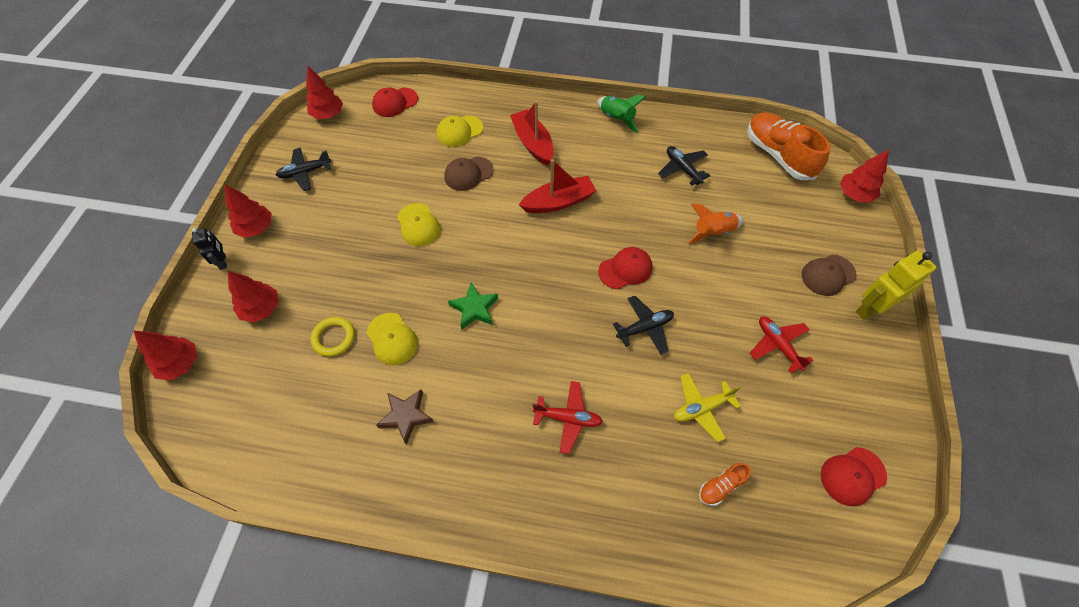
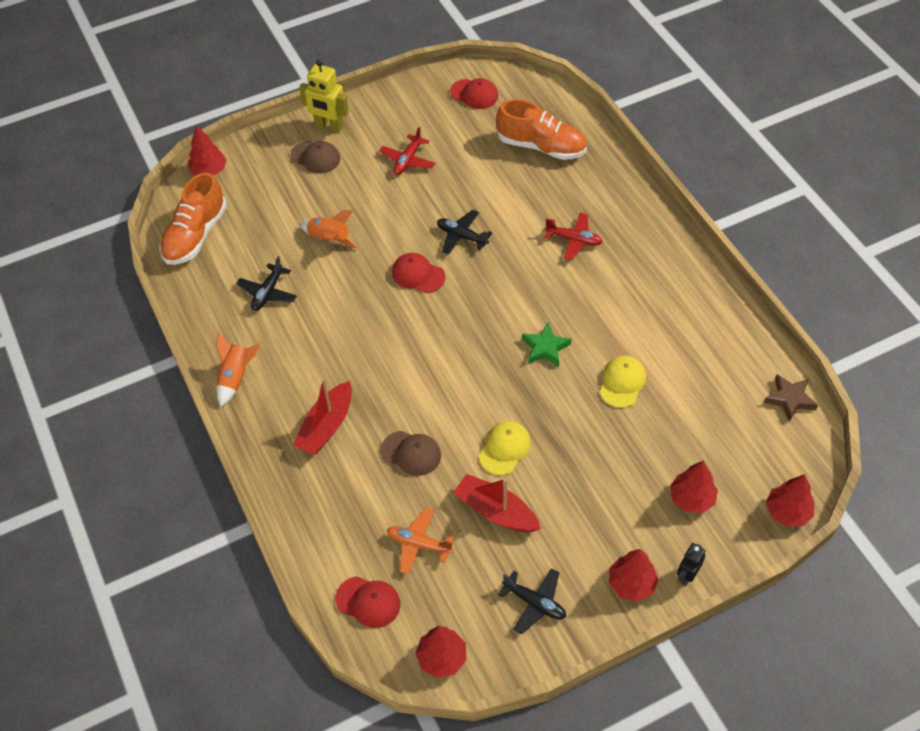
camera: 125 degrees left, 5 degrees down
yellow ring [311,317,355,356] -> none
brown star [376,389,434,445] -> brown star moved to [764,374,818,422]
yellow cap [436,115,483,147] -> none
red boat [519,159,596,213] -> red boat moved to [453,474,541,532]
red plane [533,381,603,454] -> red plane turned 135 degrees clockwise [544,213,603,261]
green rocket [597,95,646,133] -> orange rocket [216,333,260,407]
yellow plane [674,373,741,442] -> none
orange shoe [699,463,751,506] -> orange shoe [496,99,587,160], size x2.19
none -> orange plane [387,508,455,574]

